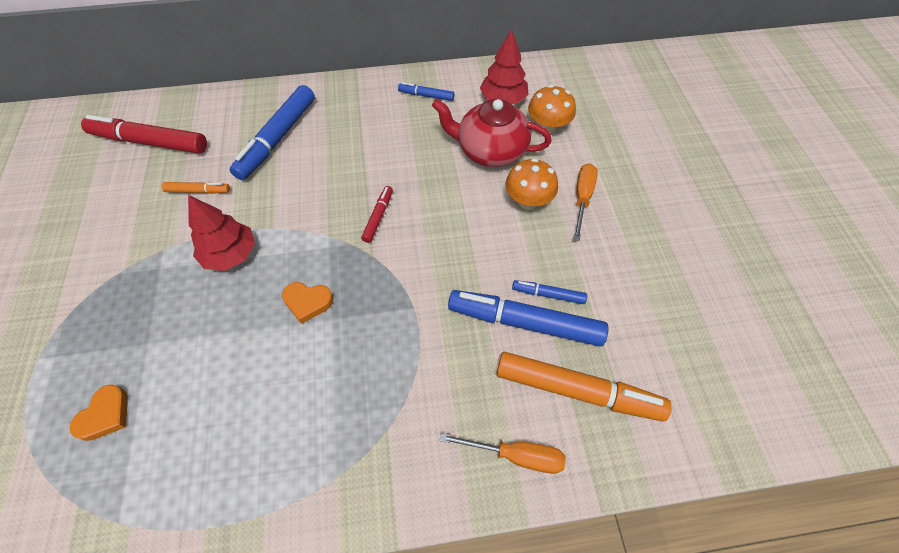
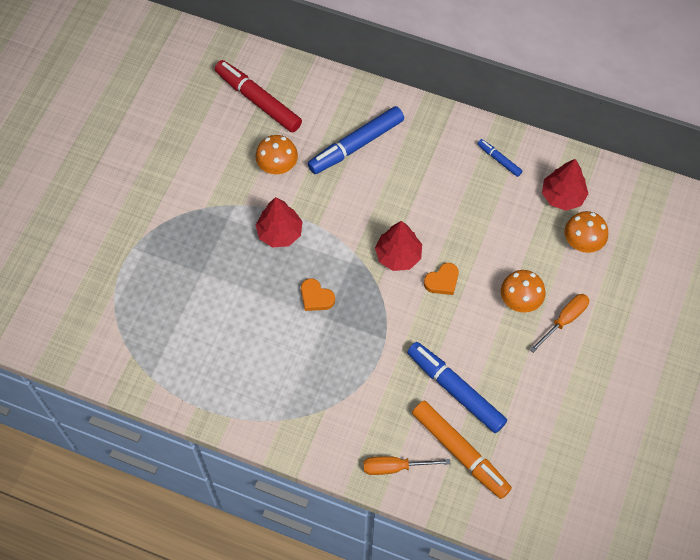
camera: 30 degrees right, 5 degrees up
orange heart [70,385,128,441] -> orange heart moved to [424,263,459,295]
orange marker [162,182,230,194] -> orange mushroom [255,135,298,174]
red marker [361,186,393,243] -> red tree [375,221,422,271]
red teapot [432,99,552,167] -> none
orange screwdriver [439,433,566,474] -> orange screwdriver turned 135 degrees clockwise [363,456,450,475]
blue marker [512,280,587,304] -> none

